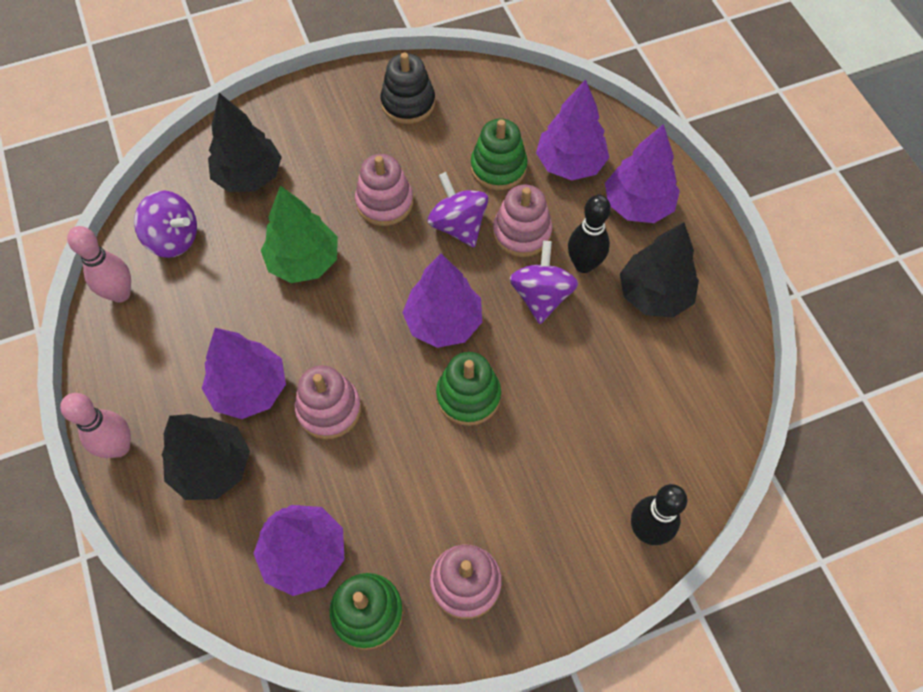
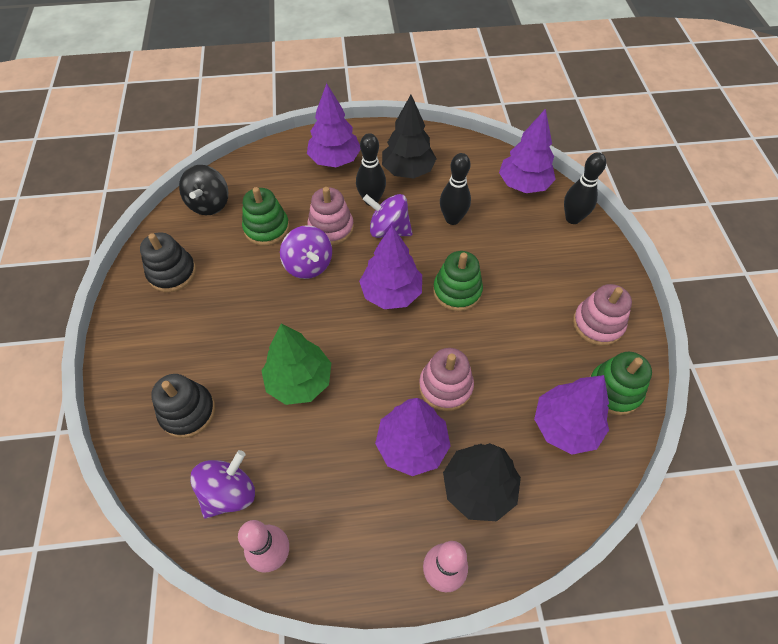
camera: 75 degrees left, 5 degrees down
black tree [208,93,282,192] -> black stacking toy [151,374,215,438]
pink stacking toy [355,154,413,226] -> none
purple spinning top [428,172,488,248] -> purple spinning top turned 105 degrees counterclockwise [280,225,332,279]
purple tree [536,79,609,180] -> purple tree moved to [499,109,556,193]
none -> black spinning top [179,165,228,215]
none -> black bowling pin [440,153,471,225]

